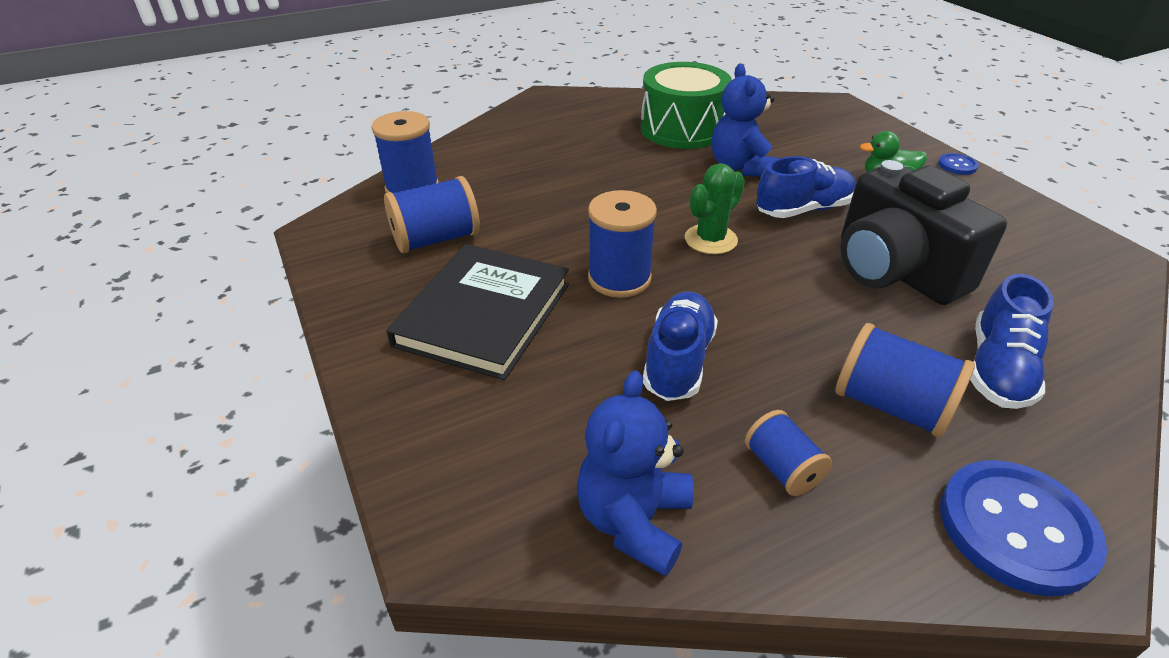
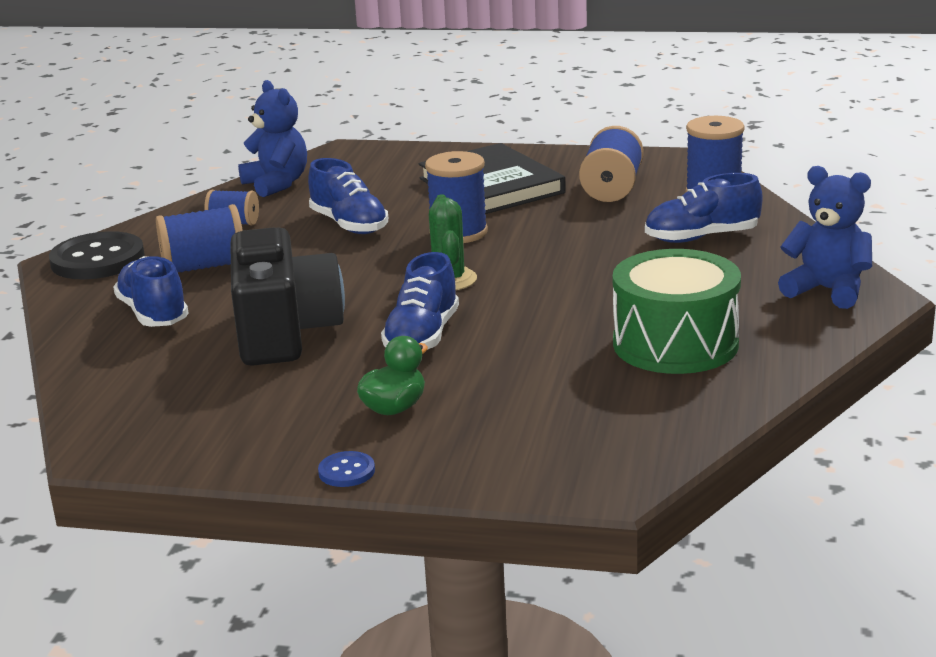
camera: 130 degrees right, 15 degrees down
blue teddy bear [712,64,777,177] -> blue teddy bear moved to [778,166,872,309]
black camera [840,160,1007,305] -> black camera turned 75 degrees clockwise [230,227,345,366]
blue button [940,460,1107,596] -> black button [49,231,145,279]
none -> blue shoe [645,173,763,243]

